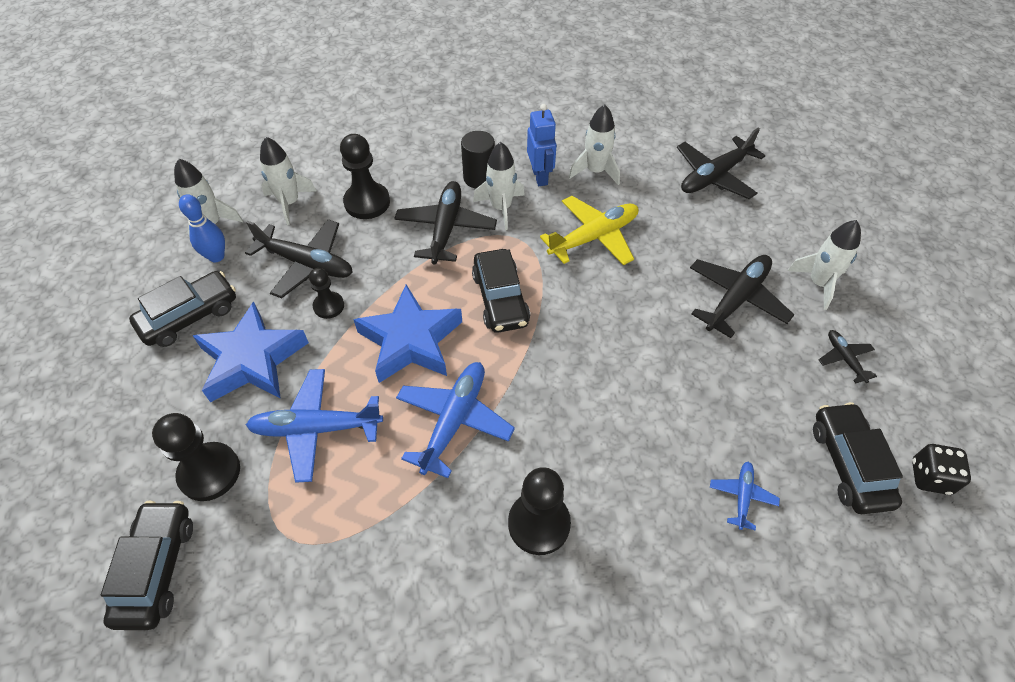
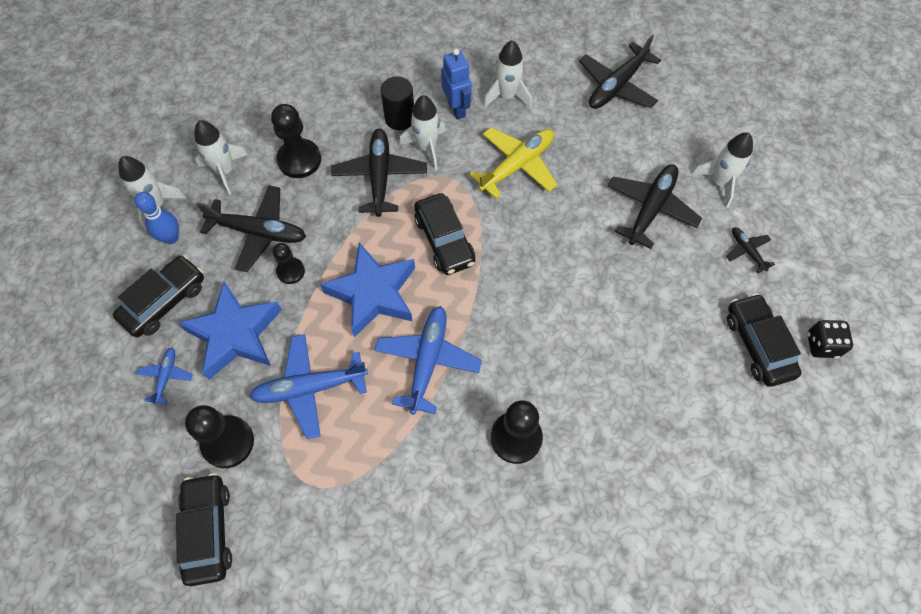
camera: 10 degrees left, 10 degrees up
blue plane [710,461,780,530] -> blue plane moved to [137,348,193,405]

